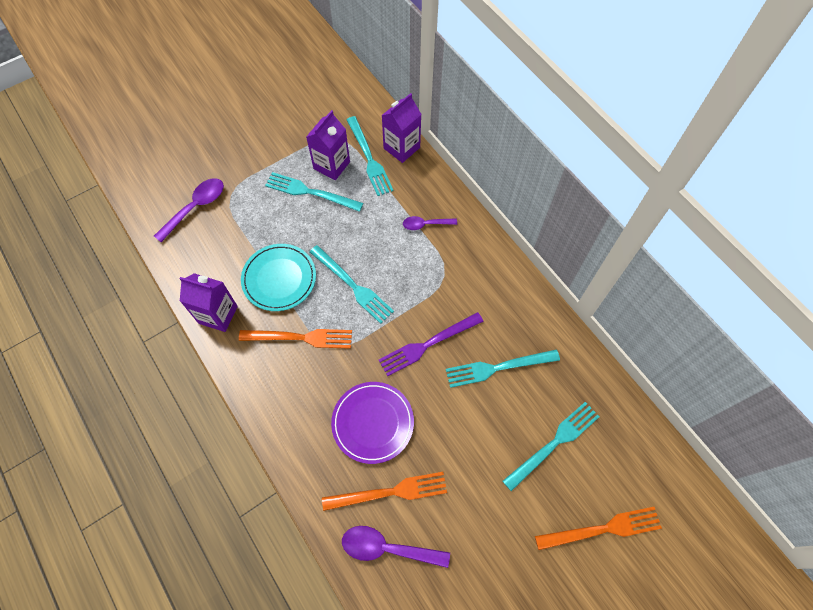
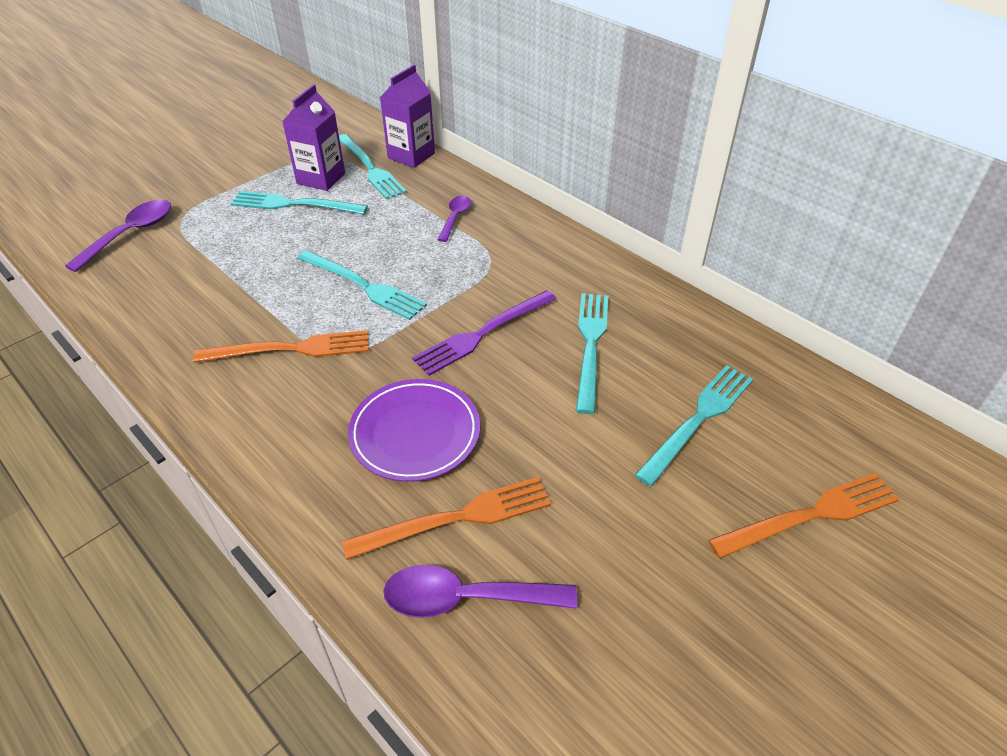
camera: 10 degrees left, 20 degrees down
purple carton [179,273,238,332] -> none
turquoise plate [241,244,316,311] -> none
purple spoon [403,216,457,230] -> purple spoon turned 120 degrees clockwise [437,196,471,242]
turquoise fork [446,350,560,388] -> turquoise fork turned 120 degrees clockwise [576,293,608,414]

